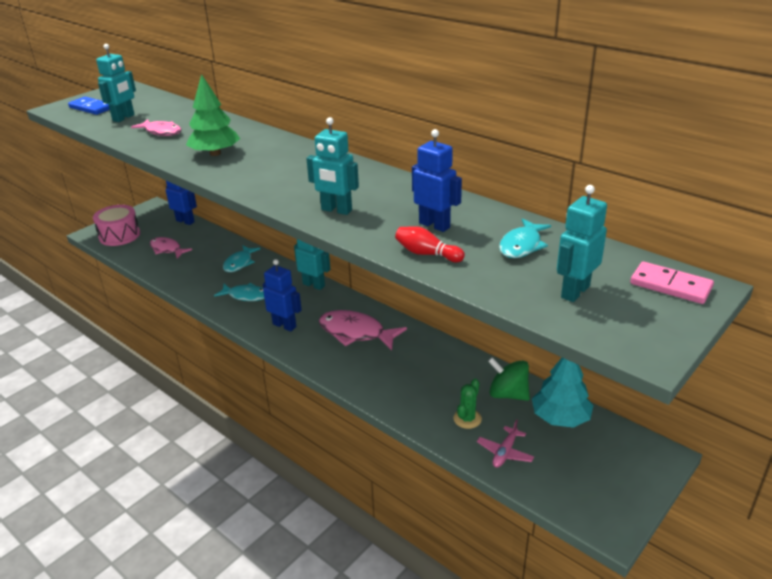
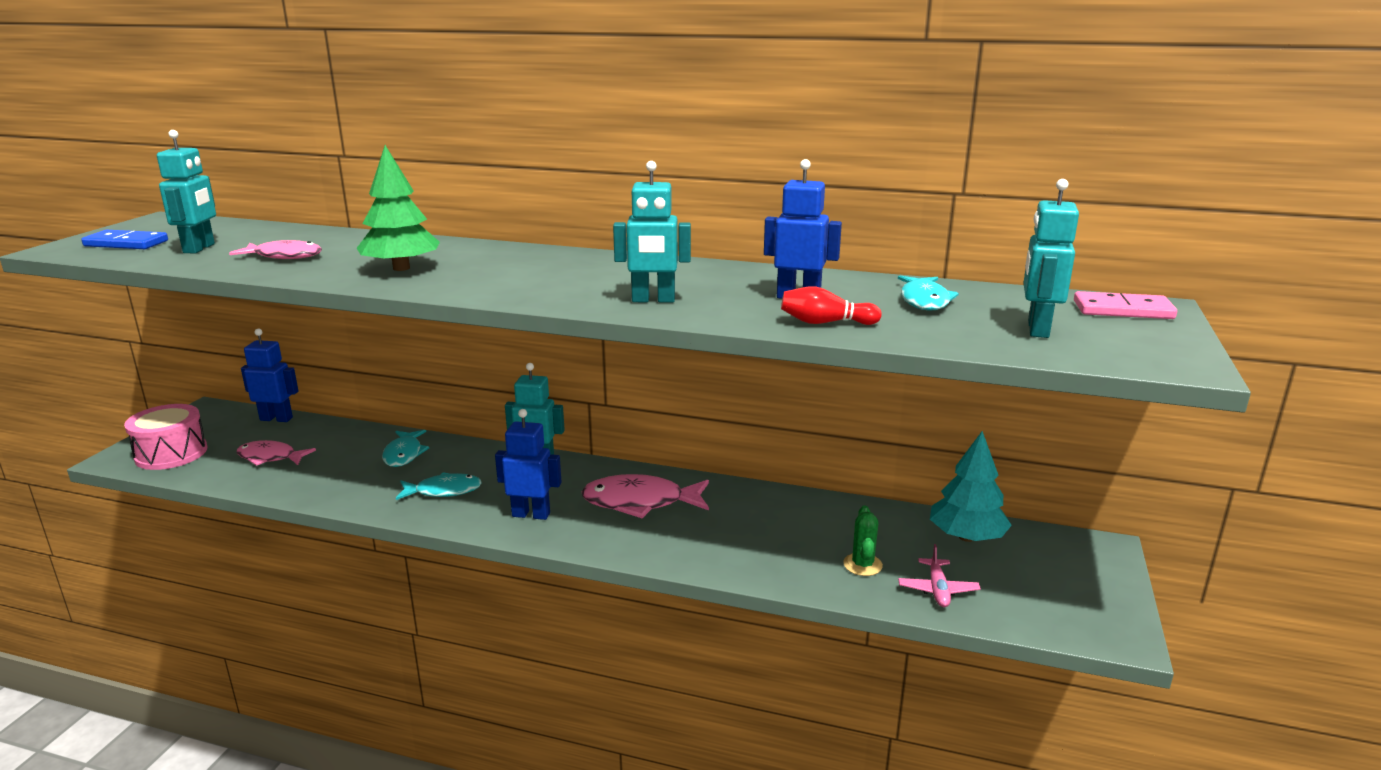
camera: 25 degrees left, 10 degrees down
green spinning top [488,357,530,401] -> none

